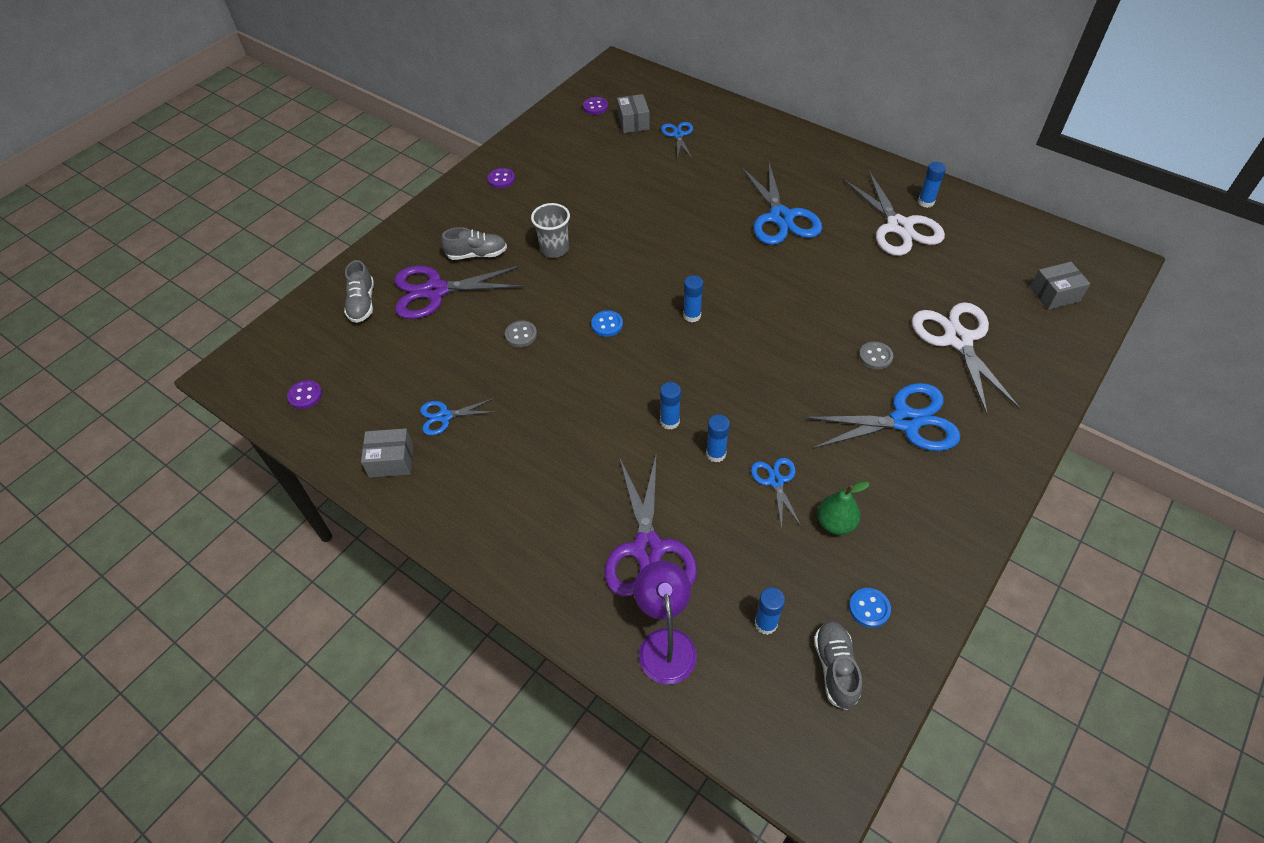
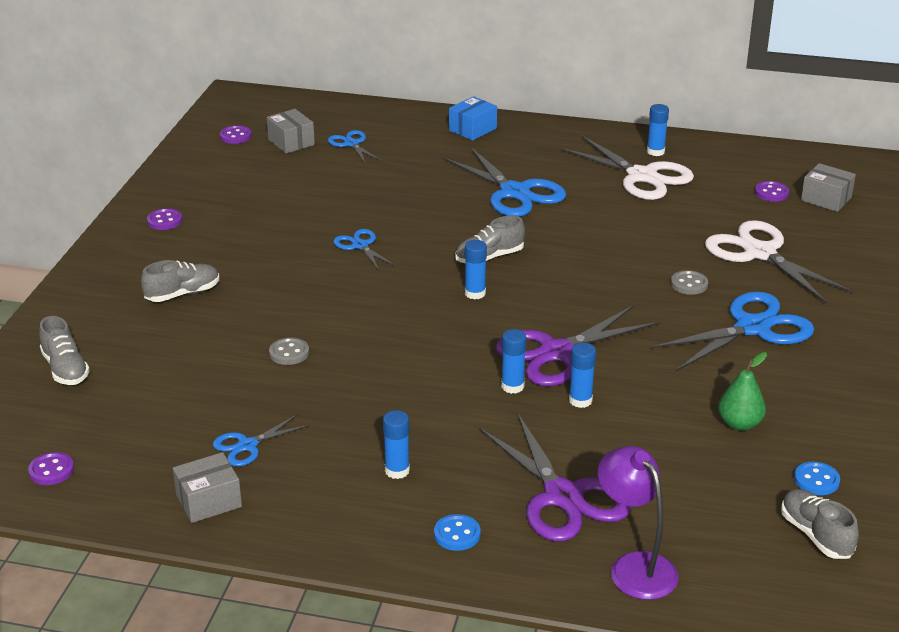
camera: 25 degrees left, 20 degrees down
purple scissors [395,265,525,319] -> purple scissors moved to [496,305,660,386]
grey cup [531,203,570,258] -> none
blue button [591,310,623,337] -> blue button moved to [434,514,481,551]
blue scissors [751,458,801,529] -> blue scissors moved to [333,229,396,271]
blue glue stick [755,587,785,635] -> blue glue stick moved to [383,410,410,479]
grey box [1030,262,1090,310] -> grey box turned 75 degrees clockwise [801,163,856,212]
none -> blue box [449,96,497,140]
none -> grey shoe [455,216,525,263]
none -> purple button [755,181,789,202]

